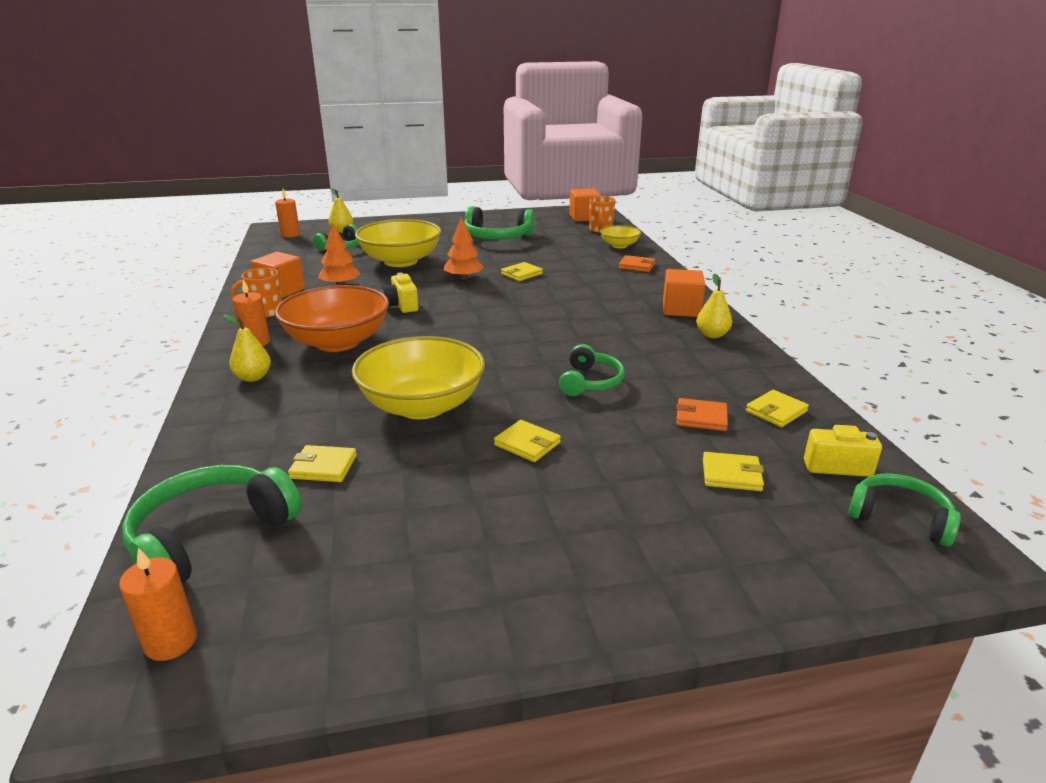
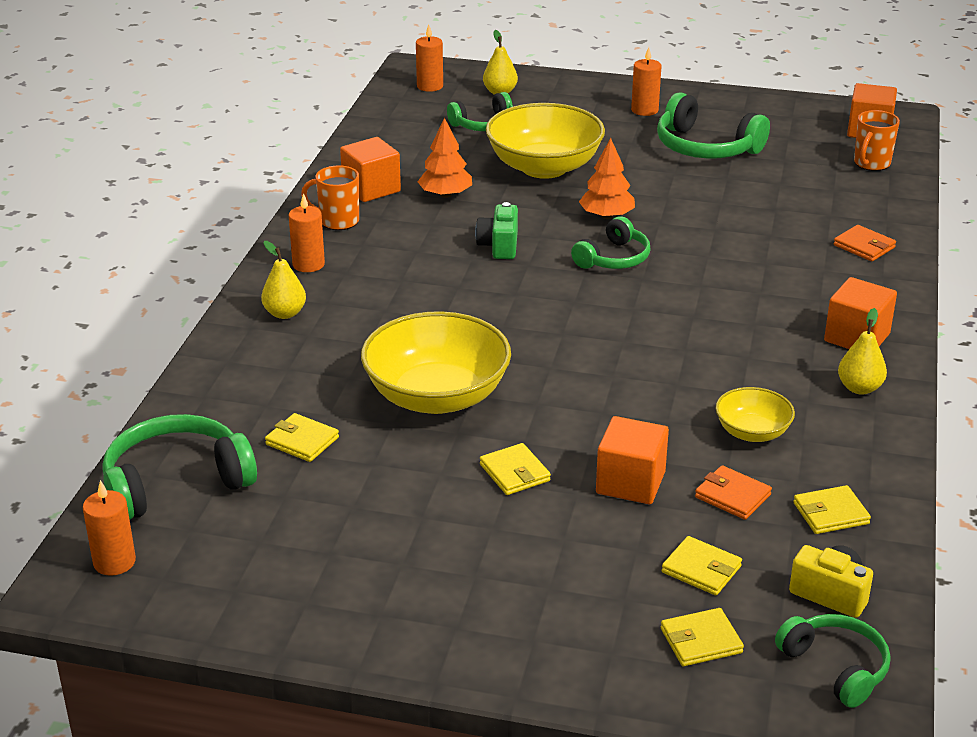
camera: 25 degrees right, 5 degrees up
orange bowl [275,285,389,352] -> none
yellow camera [381,273,419,313] -> green camera [475,202,518,259]
yellow wallet [501,262,543,281] -> yellow wallet moved to [661,608,744,666]
green headphones [559,344,625,396] -> green headphones moved to [571,216,651,269]
yellow bowl [600,225,641,248] -> yellow bowl moved to [716,387,795,442]
none -> orange cube [596,416,669,504]
none -> orange candle [631,47,661,116]

